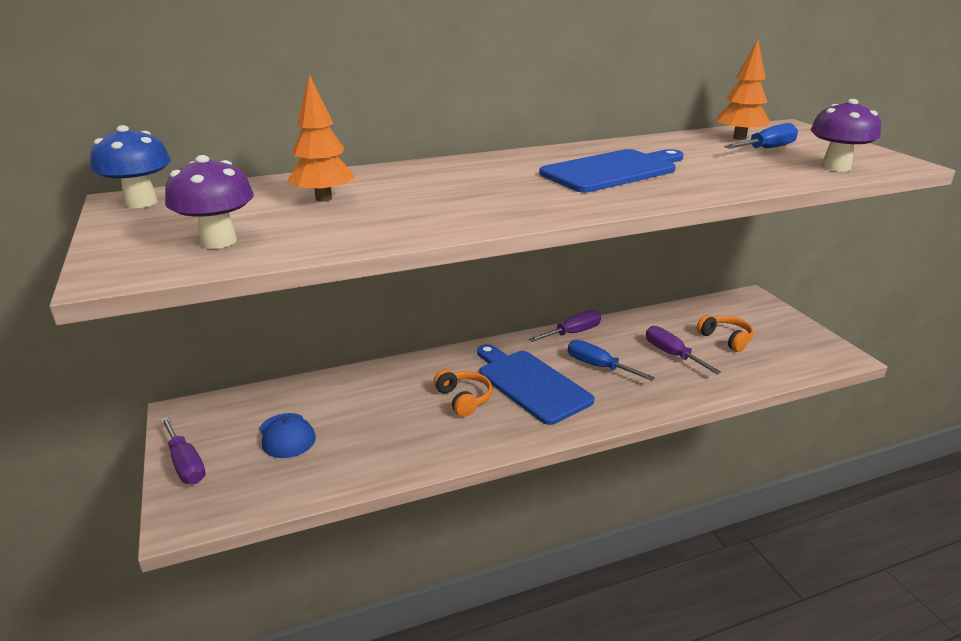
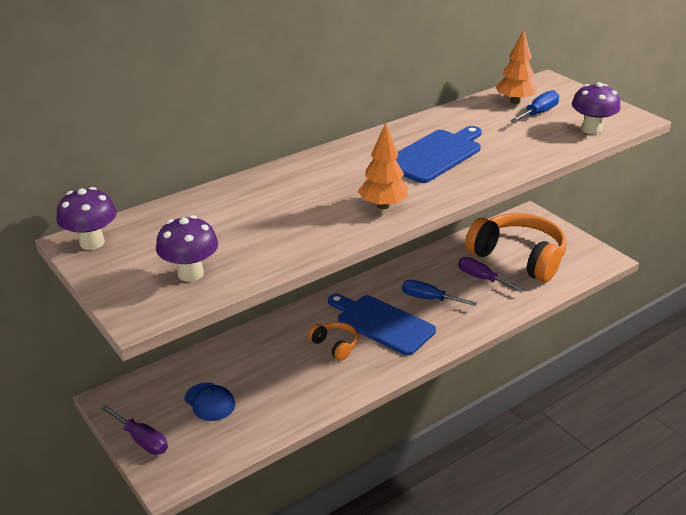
camera: 15 degrees left, 5 degrees up
blue mushroom [90,125,171,208] -> purple mushroom [56,187,117,250]
orange tree [287,74,355,202] -> orange tree moved to [358,123,408,209]
purple screwdriver [528,310,601,342] -> none
orange headphones [697,315,754,352] -> orange headphones [465,213,567,282], size x2.27

